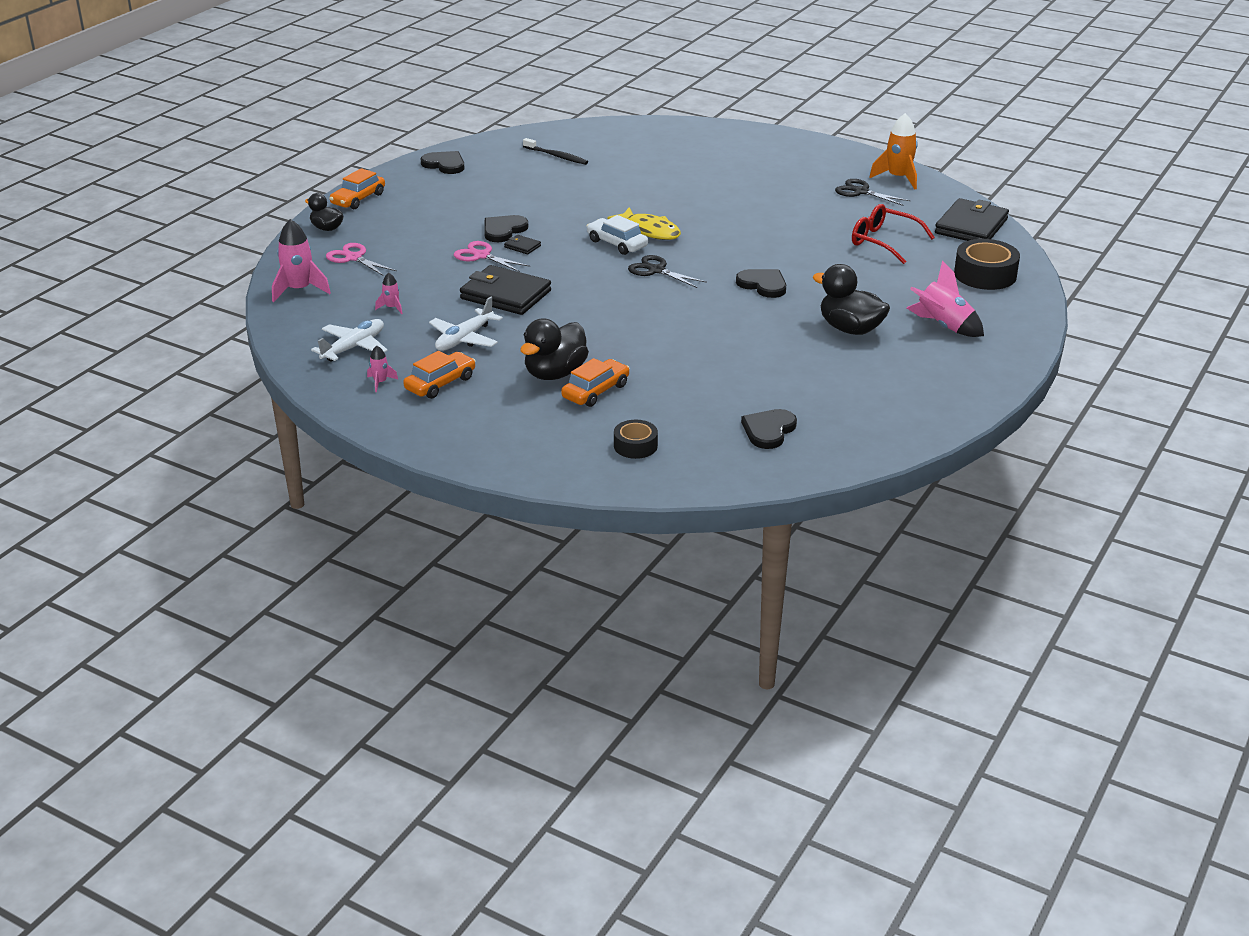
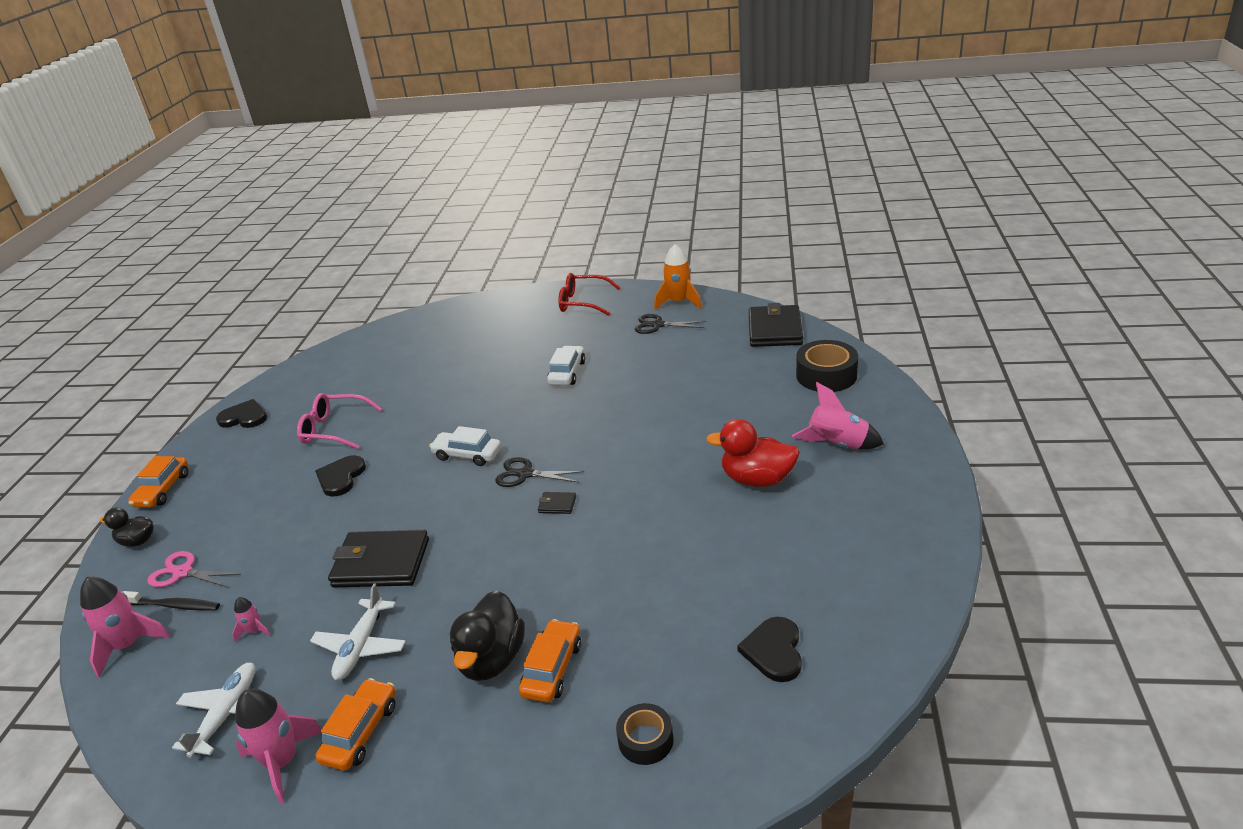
camera: 20 degrees left, 0 degrees up
pink rocket [367,346,398,392] -> pink rocket [235,689,322,804], size x1.99
pink scissors [453,241,530,272] -> none
black wallet [504,235,541,254] -> black wallet moved to [538,492,576,514]
black toothbrush [523,138,588,165] -> black toothbrush moved to [123,591,220,611]
yellow fish [608,207,681,240] -> none
black heart [736,269,786,298] -> none
black duck [813,264,890,335] -> red duck [706,419,800,487]
red glasses [852,204,935,264] -> red glasses moved to [559,273,621,316]
none -> pink glasses [297,393,382,449]
none -> white car [547,346,585,386]

